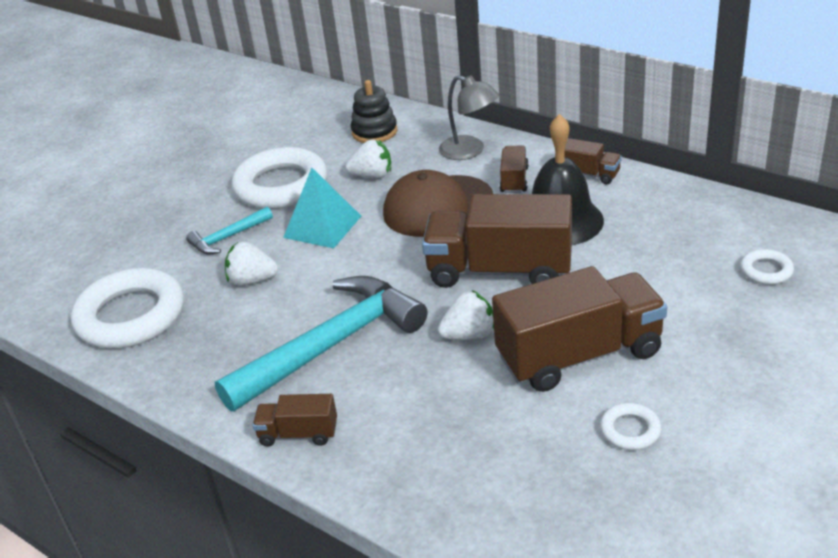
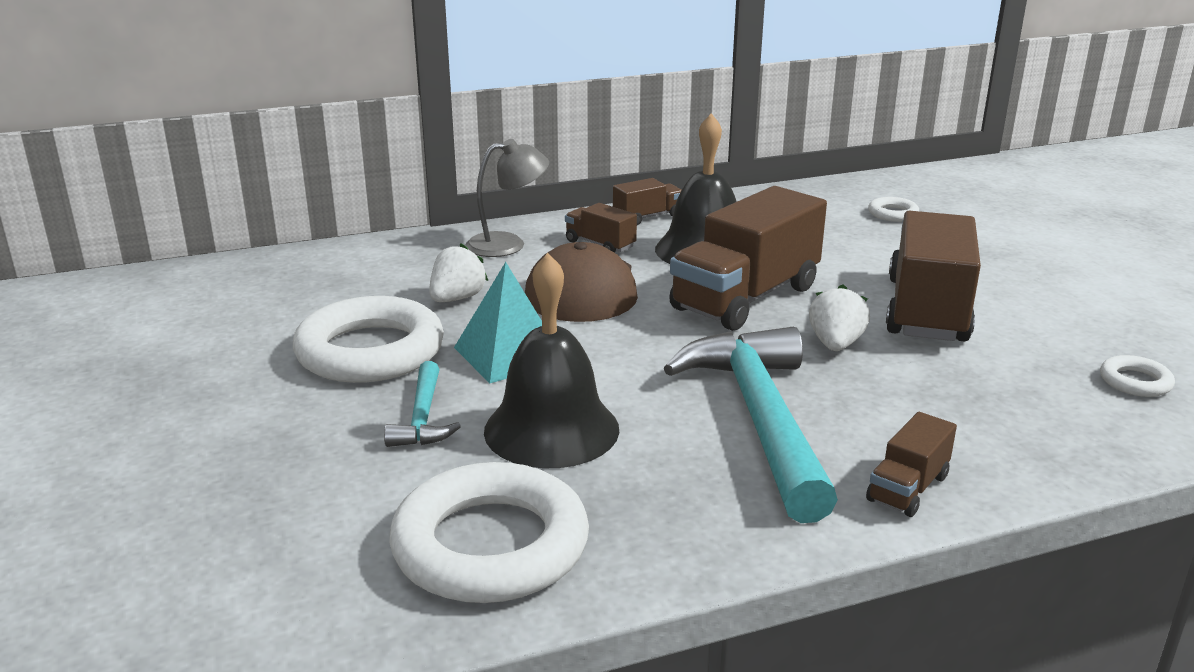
camera: 60 degrees left, 10 degrees down
white strawberry [225,241,278,286] -> black bell [484,253,619,468]
black stacking toy [351,80,397,143] -> none
white ring [600,403,661,450] -> white ring moved to [1100,355,1175,397]

